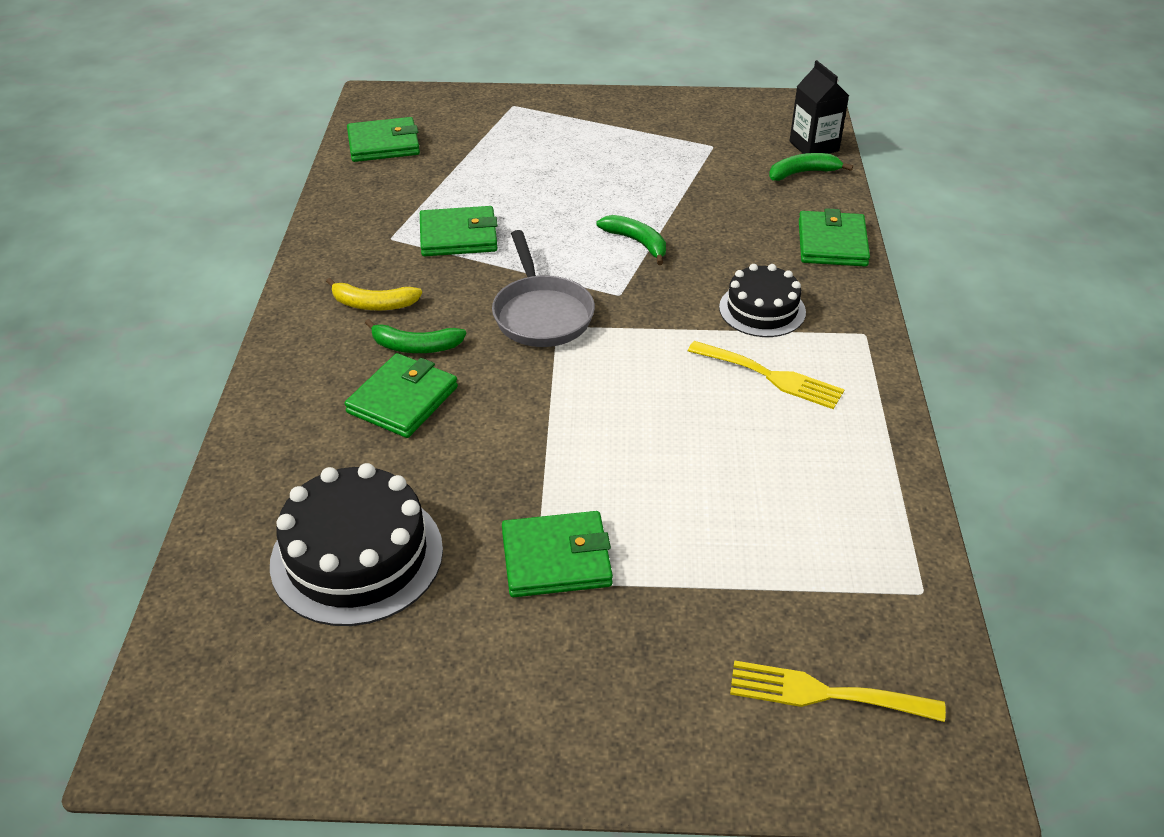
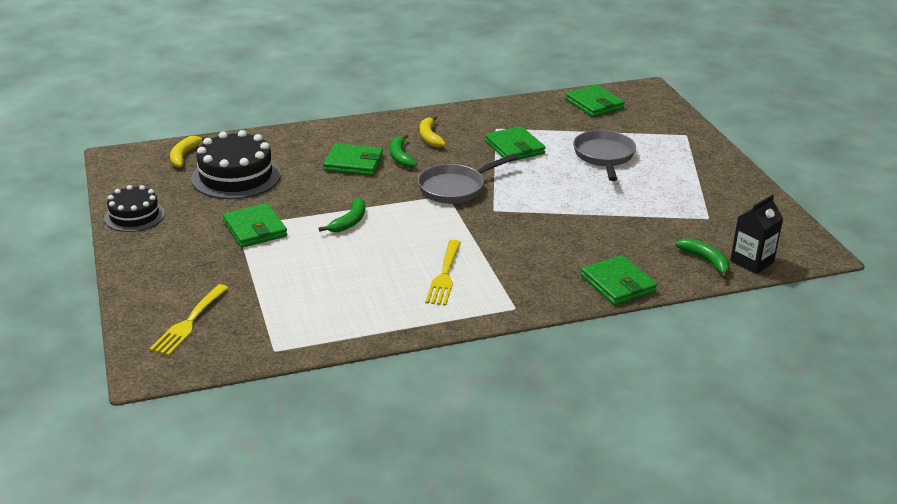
camera: 70 degrees right, 10 degrees down
green banana [596,215,666,265] -> green banana moved to [319,197,365,232]
black cake [719,264,806,337] -> black cake moved to [104,185,165,232]
yellow fork [730,660,946,722] -> yellow fork turned 150 degrees counterclockwise [150,284,228,356]
green wallet [799,208,870,267] -> green wallet turned 75 degrees clockwise [581,255,657,305]
none -> yellow banana [170,136,209,168]
none -> grey pan [573,130,636,181]

